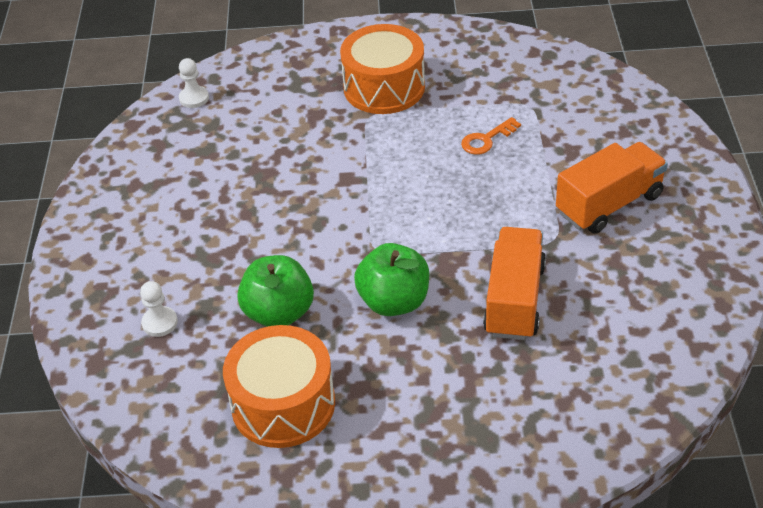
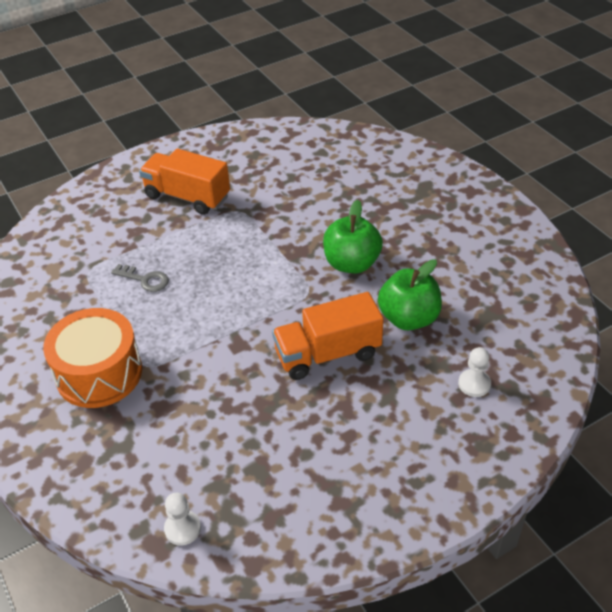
camera: 120 degrees left, 0 degrees up
orange drum [223,325,335,448] -> none
orange key [461,117,521,155] -> grey key [111,264,169,292]
orange truck [483,227,546,340] -> orange truck moved to [272,292,384,380]

